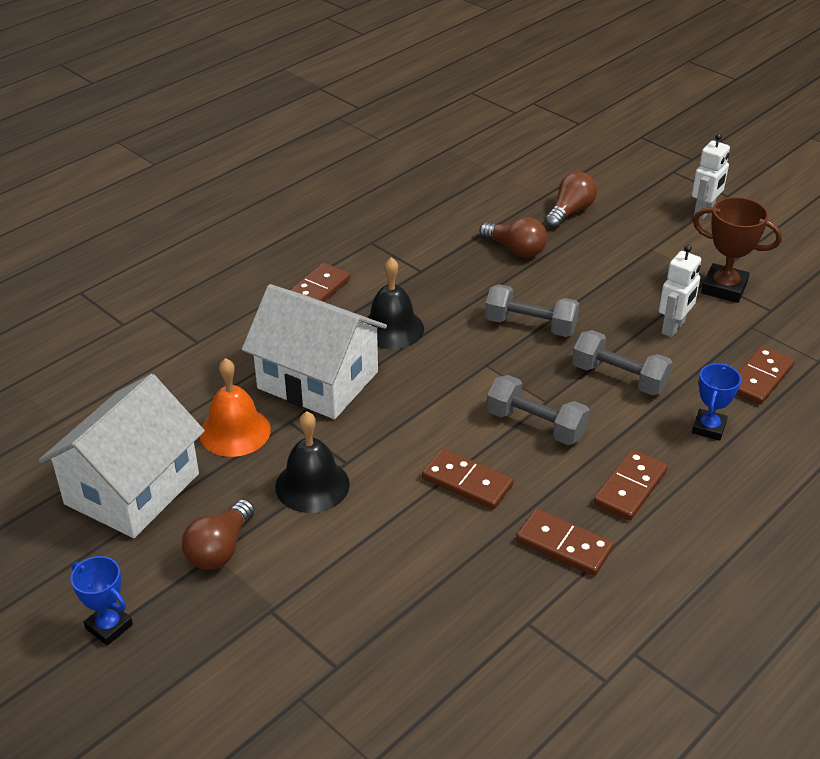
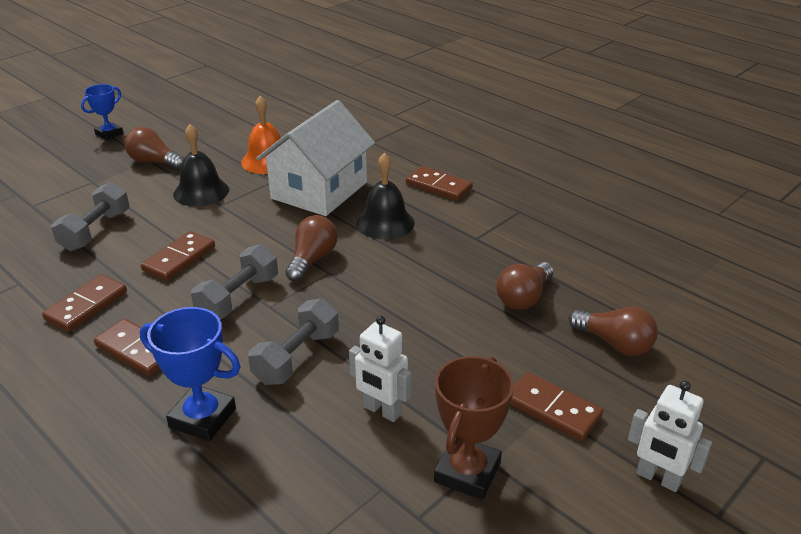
camera: 90 degrees right, 5 degrees down
white house [39,374,205,538] -> none
grey dumbbell [485,284,579,337] -> grey dumbbell moved to [51,182,129,251]
blue trophy [692,363,741,441] -> blue trophy [140,307,240,441], size x1.52
brown domino [736,346,795,405] -> brown domino moved to [510,372,603,441]
none -> brown light bulb [285,215,338,282]

